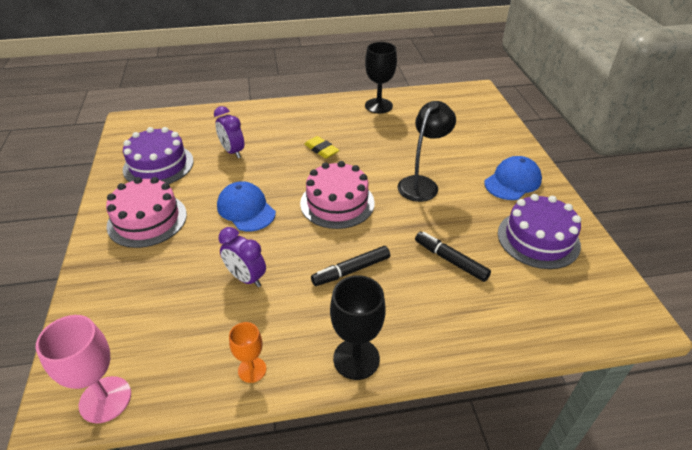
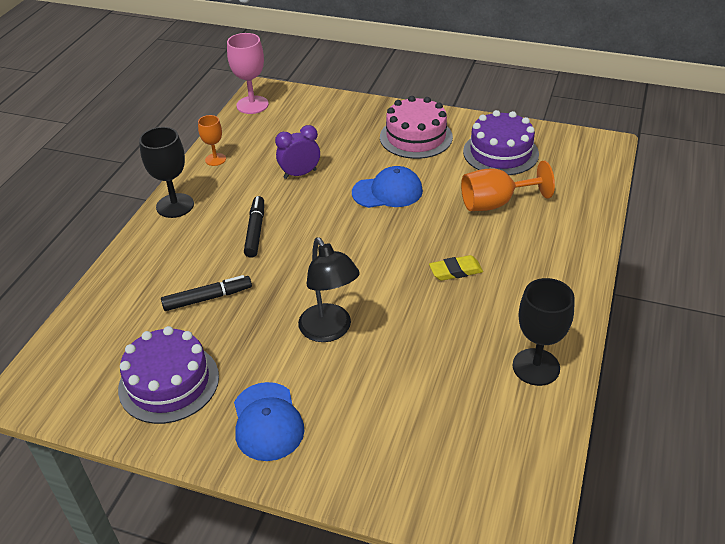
camera: 120 degrees right, 0 degrees up
purple clock [214,106,244,158] -> orange goblet [461,161,555,211]
pink cake [300,161,375,229] -> none

